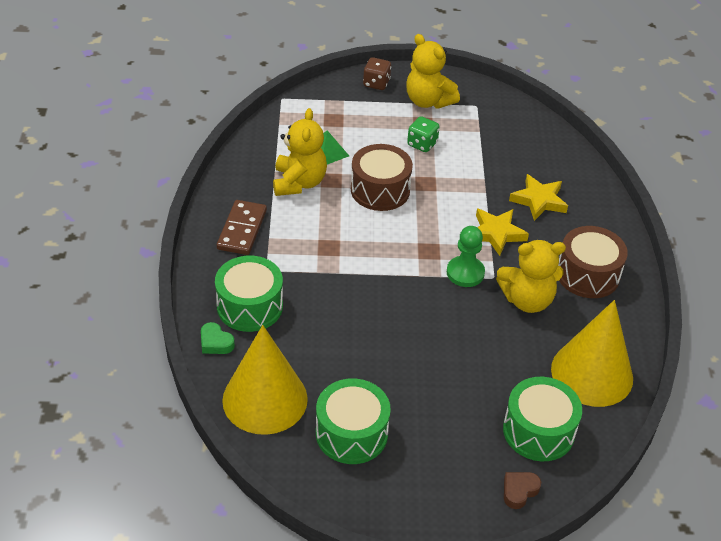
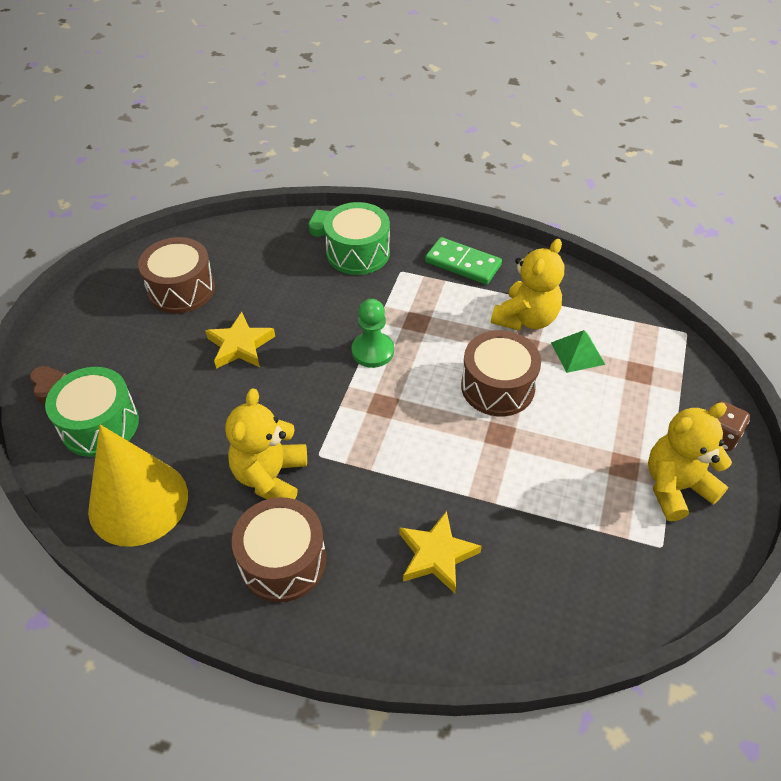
camera: 110 degrees right, 5 degrees up
brown domino [217,200,267,255] -> green domino [425,237,502,285]
yellow cone [222,325,308,435] -> none
yellow teddy bear [273,108,327,196] -> yellow teddy bear turned 75 degrees counterclockwise [491,239,564,331]
green drum [316,378,391,464] -> brown drum [138,237,215,313]
green dice [407,116,440,152] -> none
green pawn [447,226,485,287] -> green pawn moved to [352,299,394,368]
yellow star [476,209,529,256] -> yellow star moved to [205,312,275,369]

